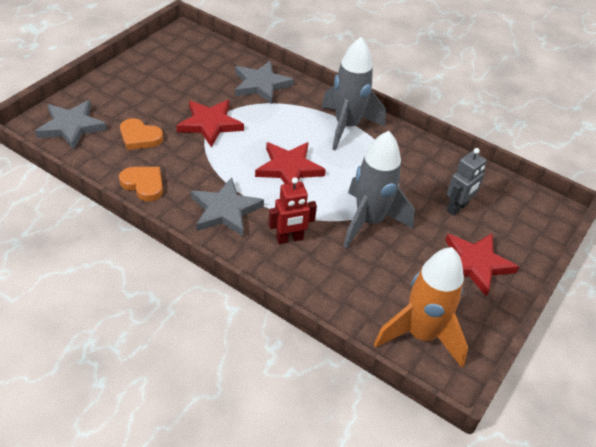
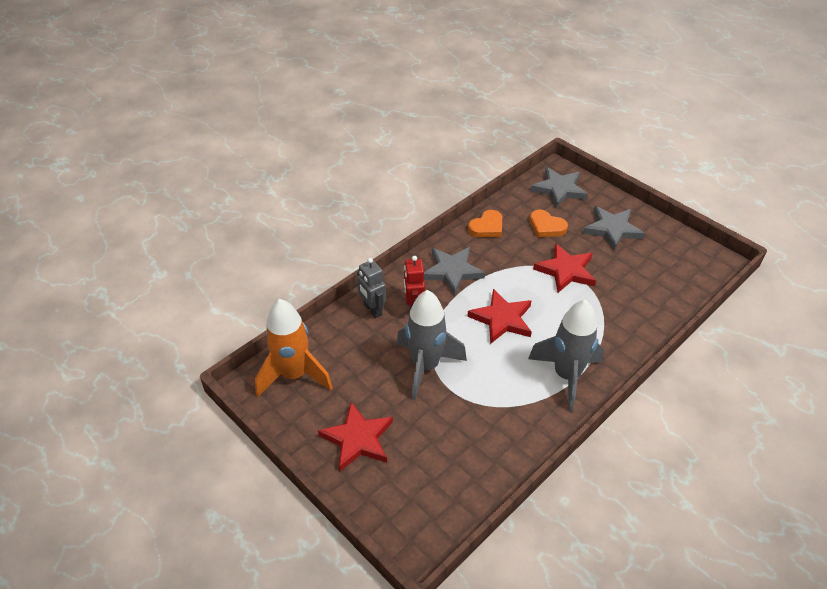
camera: 105 degrees right, 0 degrees up
orange heart [120,118,163,150] -> orange heart turned 90 degrees counterclockwise [530,210,568,237]
grey star [235,61,294,104] -> grey star moved to [583,206,645,251]
grey robot [447,148,487,216] -> grey robot moved to [357,258,386,318]

